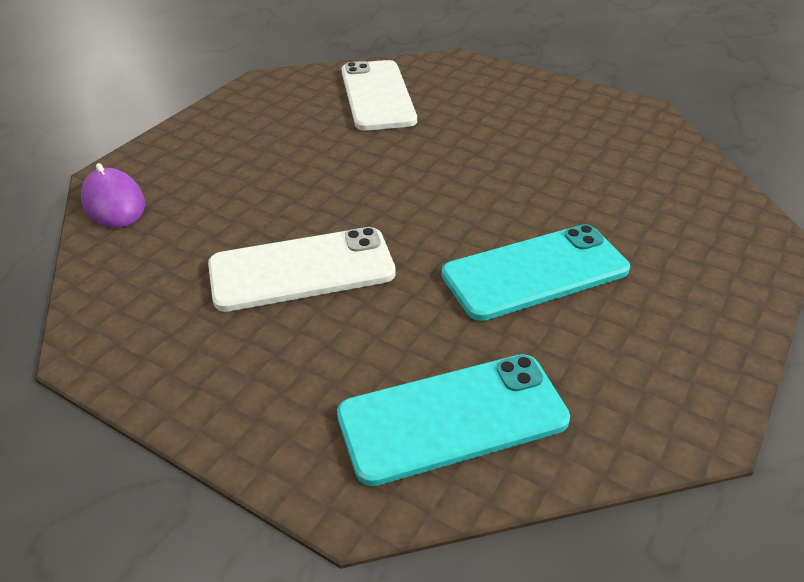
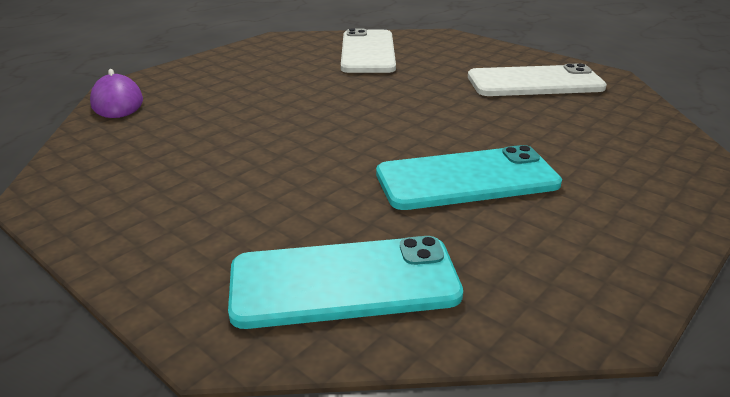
camera: 10 degrees right, 10 degrees down
white phone [208,227,396,312] -> white phone moved to [468,63,607,96]

